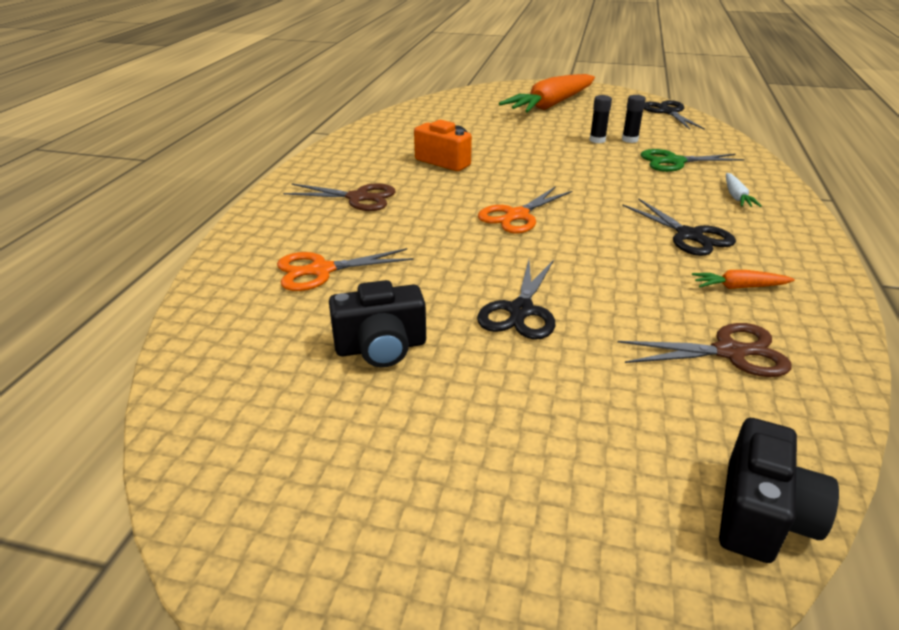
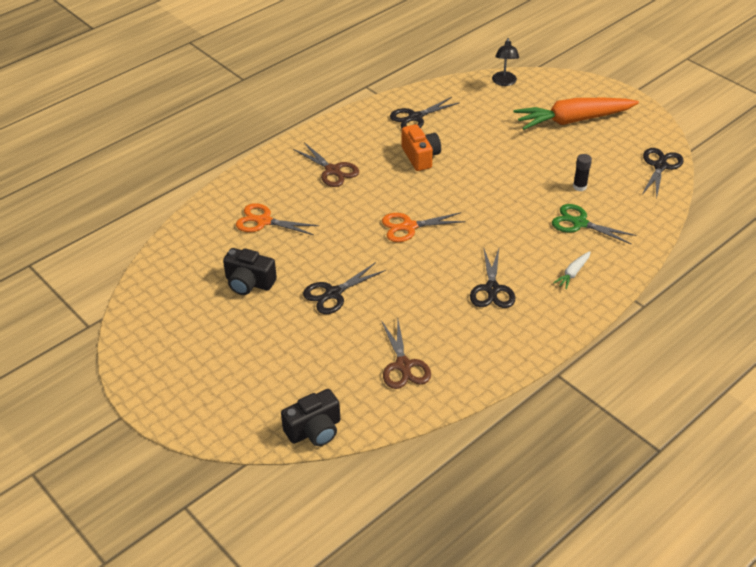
camera: 35 degrees right, 10 degrees up
black glue stick [590,95,612,143] -> none
brown scissors [618,323,792,377] -> brown scissors turned 45 degrees clockwise [381,320,431,389]
orange carrot [692,270,795,289] -> none
none -> black scissors [390,97,460,128]
none -> black lamp [492,38,519,86]

